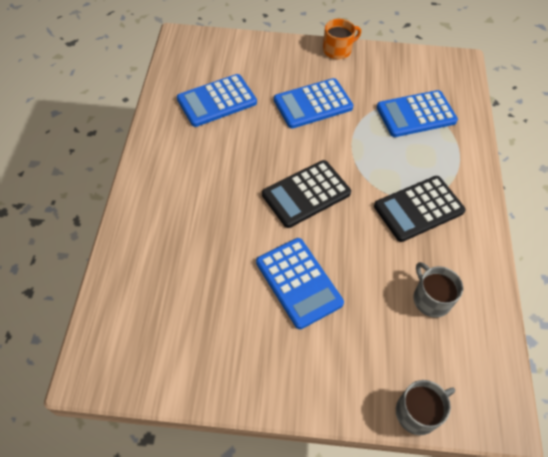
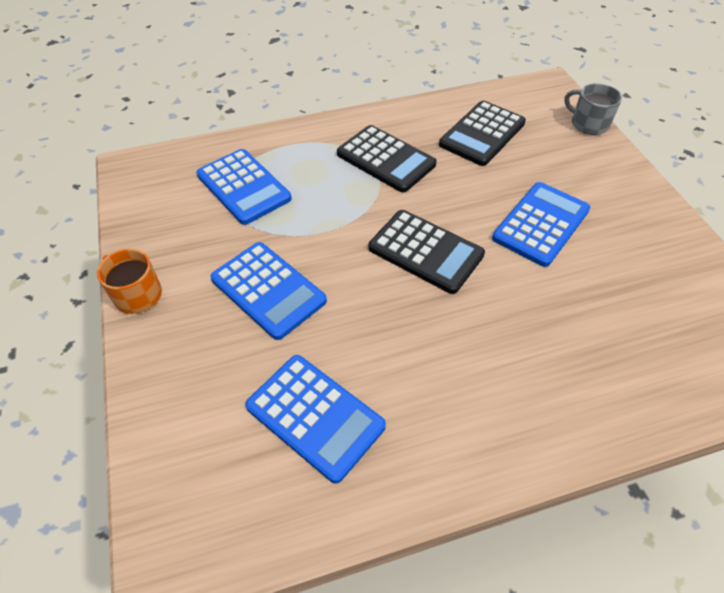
camera: 110 degrees left, 5 degrees down
grey mug [413,262,463,318] -> black calculator [439,101,526,166]

